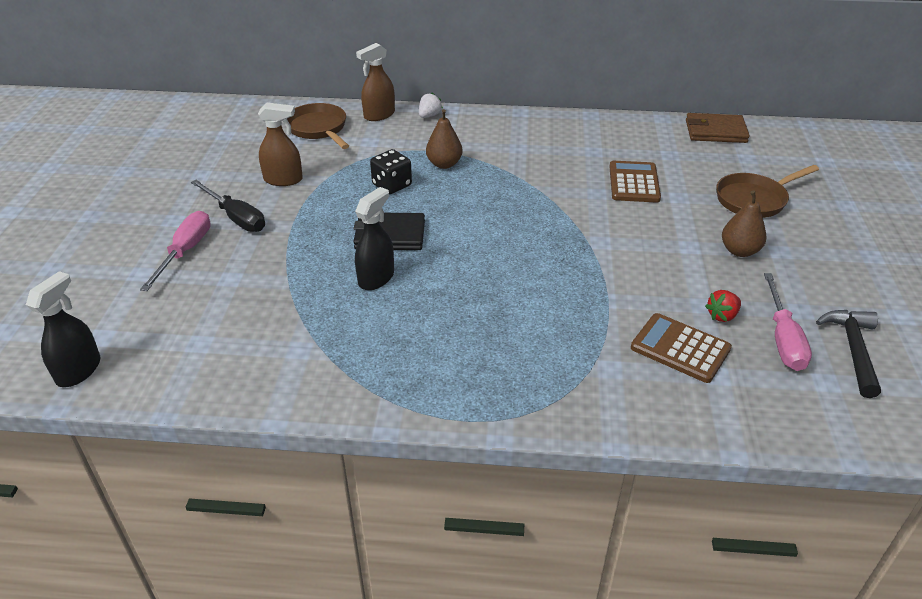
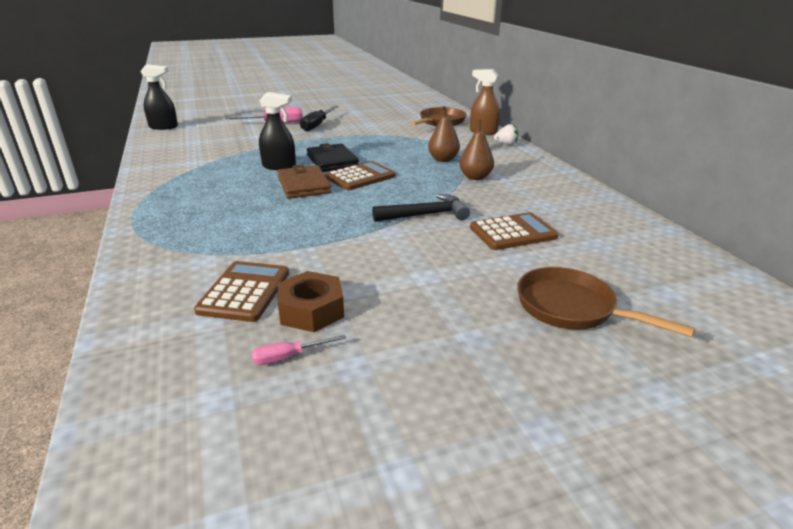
camera: 65 degrees right, 10 degrees down
brown spray bottle [258,102,303,186] -> none
black dice [370,149,412,194] -> none
brown wallet [686,113,750,143] -> brown wallet moved to [277,164,331,199]
red strawberry [705,290,741,322] -> brown nut [277,271,344,332]
brown pear [722,191,766,257] -> brown pear moved to [459,120,494,180]
pink screwdriver [764,273,812,371] -> pink screwdriver [251,335,346,365], size x0.54
black hammer [816,310,881,398] -> black hammer moved to [372,194,470,222]
none -> brown calculator [325,161,396,190]

